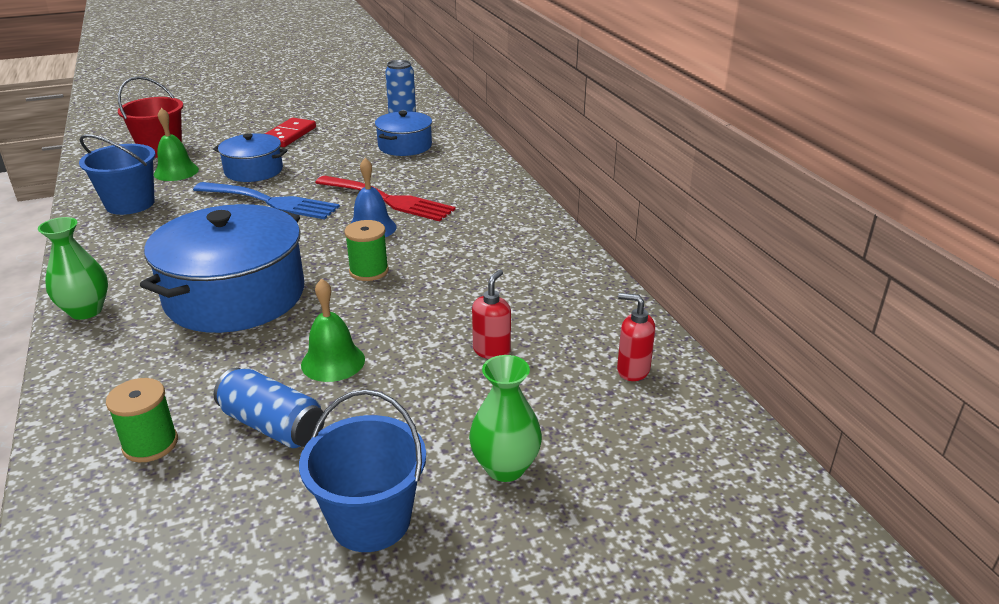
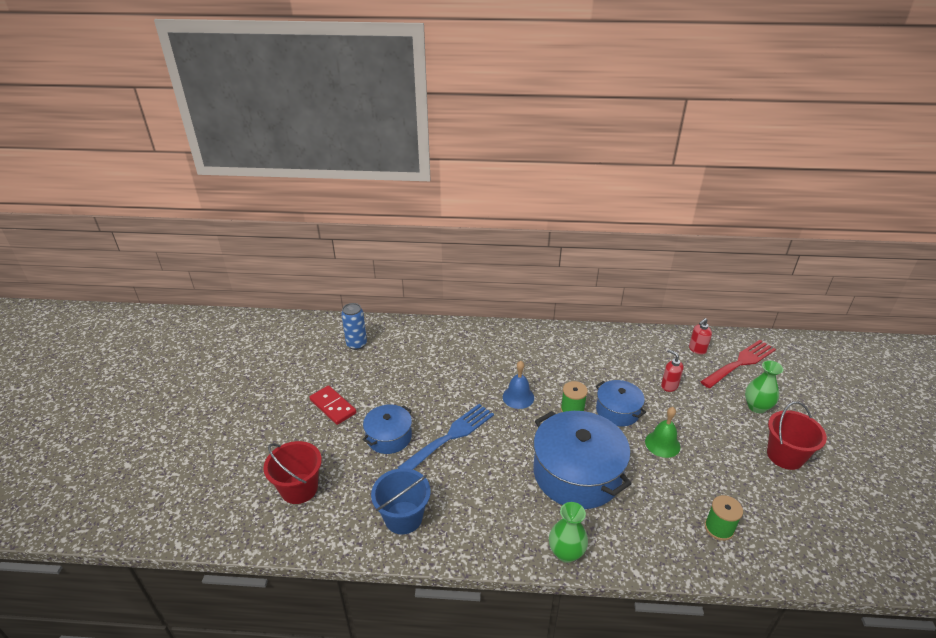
camera: 65 degrees left, 5 degrees up
green bell [154,108,199,181] -> none
blue can [214,368,325,448] -> none
blue bucket [299,390,426,552] -> red bucket [767,401,827,470]
red fork [315,176,455,222] -> red fork moved to [700,340,776,388]
blue pot [375,111,432,156] -> blue pot moved to [596,380,646,426]

